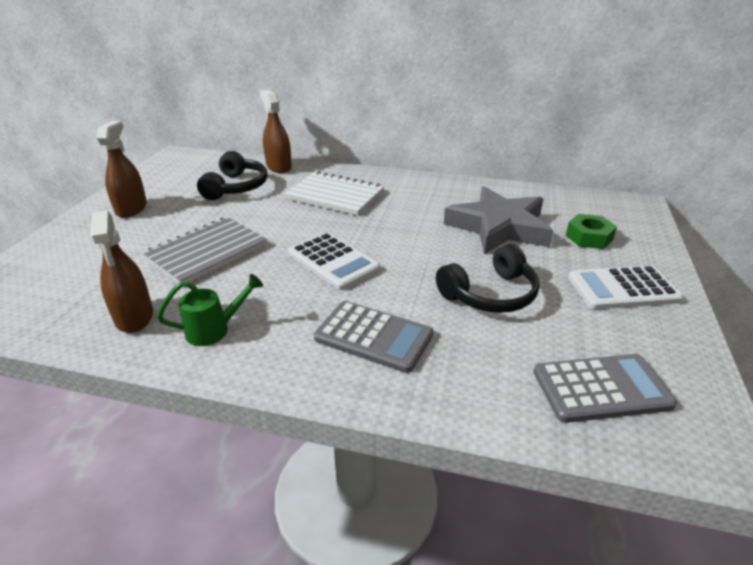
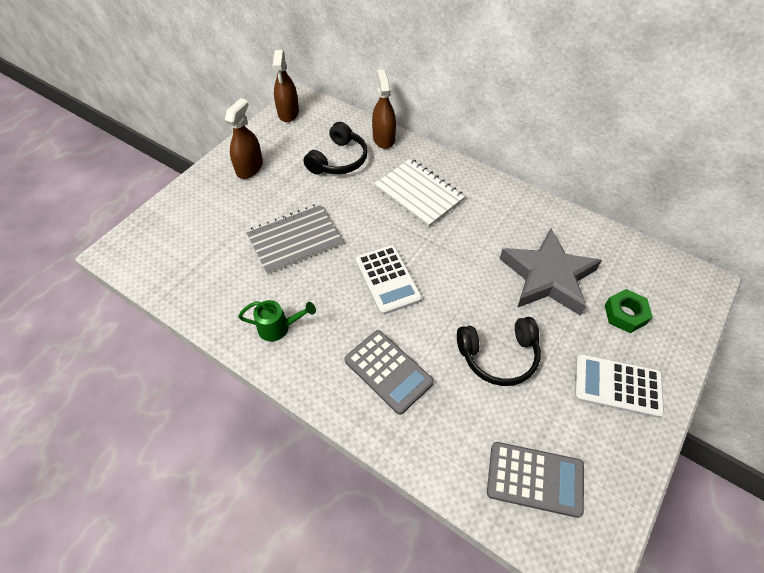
camera: 20 degrees right, 20 degrees up
brown spray bottle [91,210,153,333] -> brown spray bottle moved to [273,50,299,122]

